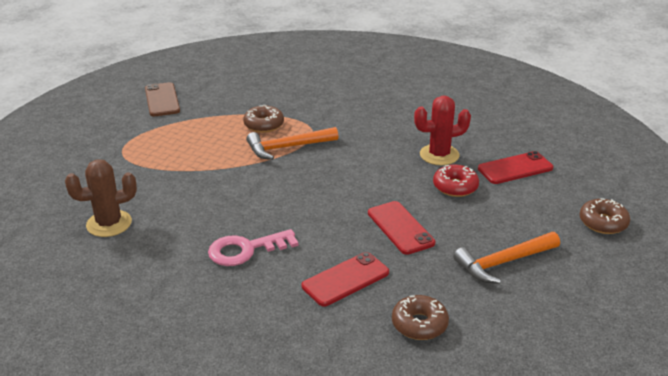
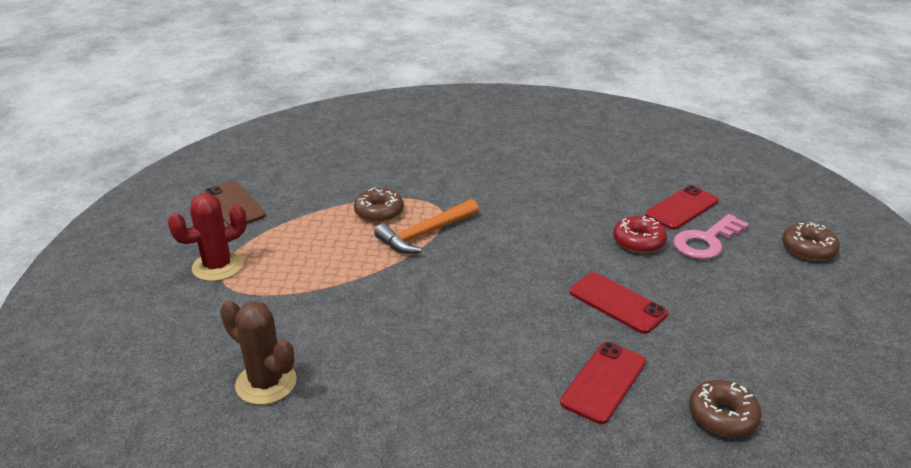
camera: 20 degrees left, 0 degrees up
brown cactus [65,159,137,237] -> brown cactus turned 75 degrees clockwise [220,300,297,405]
pink key [208,229,299,266] -> pink key moved to [673,214,749,260]
red cactus [414,96,471,165] -> red cactus moved to [168,193,247,281]
orange hammer [453,232,560,284] -> none

